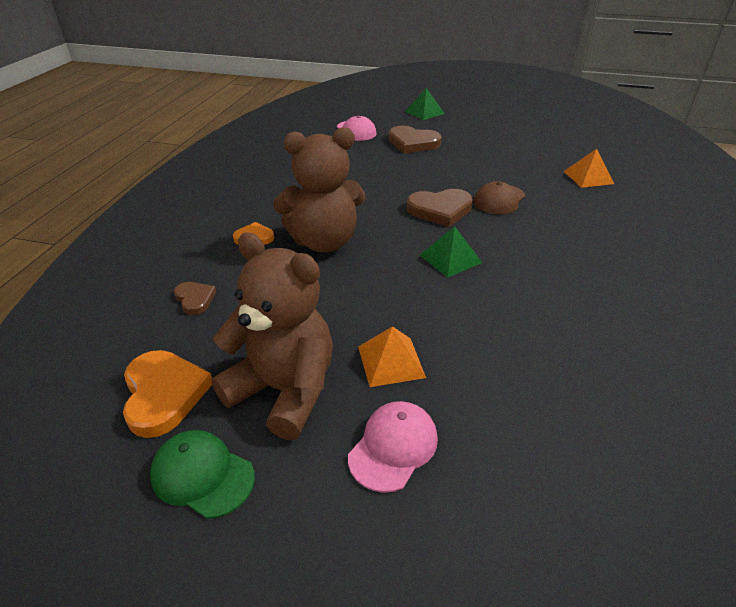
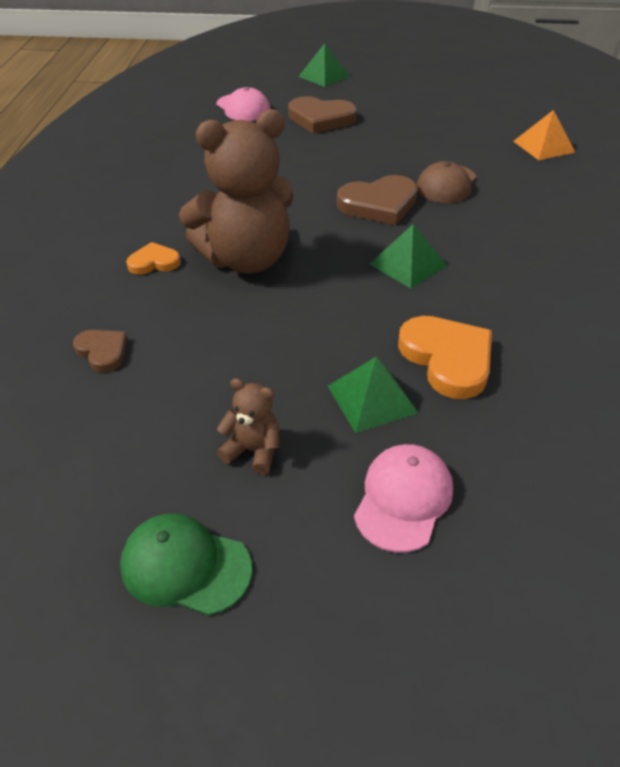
camera: 10 degrees left, 5 degrees up
orange heart [123,350,212,438] -> orange heart moved to [398,316,492,399]
brown teddy bear [211,232,333,440] -> brown teddy bear [217,378,279,475], size x0.43
orange pyramid [358,326,426,387] -> green pyramid [328,357,418,433]

